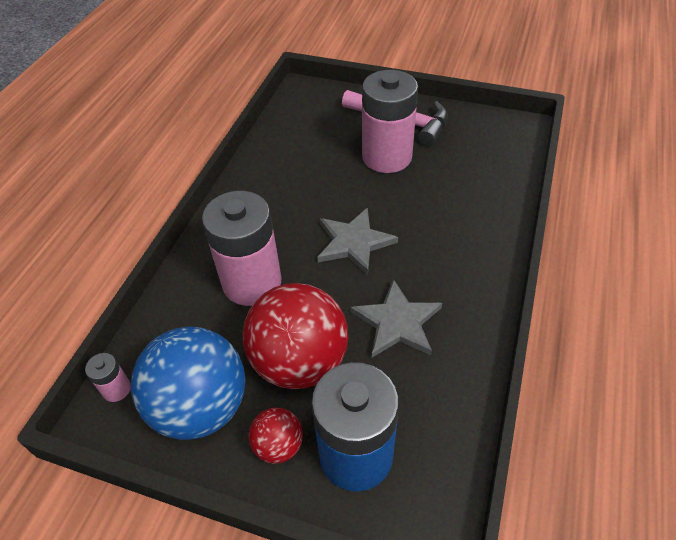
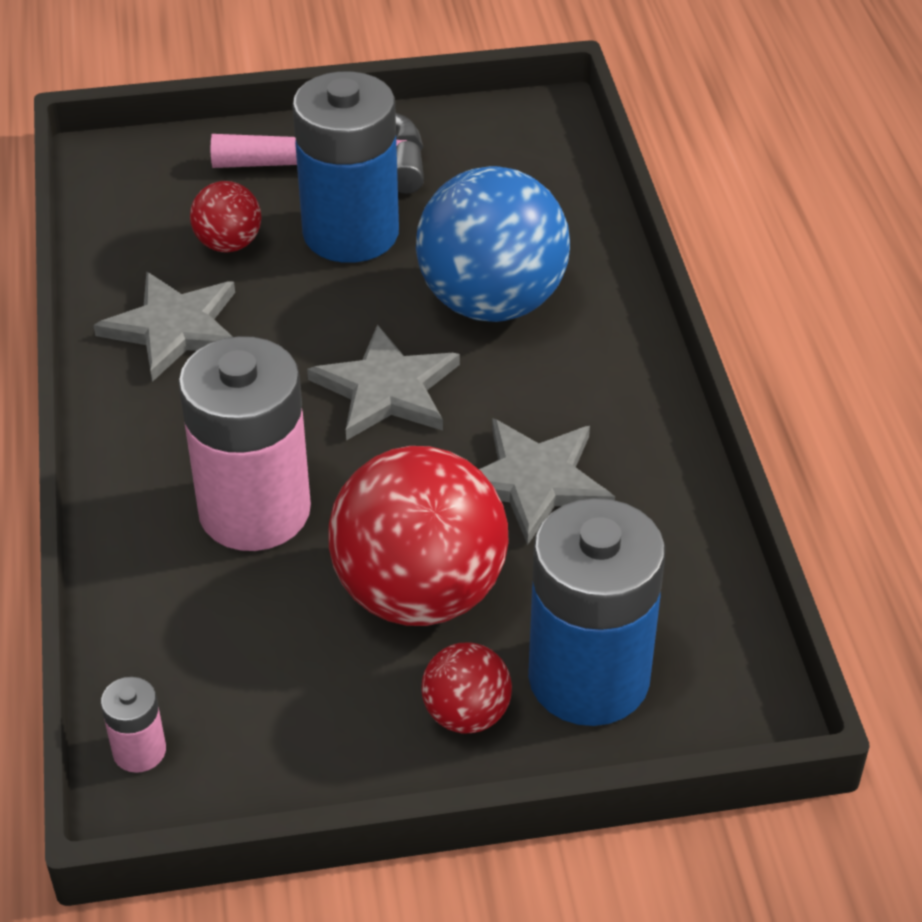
camera: 30 degrees left, 5 degrees down
blue ball [131,326,245,440] -> blue ball moved to [416,166,570,322]
pink battery [362,70,418,173] -> blue battery [292,71,399,263]
none -> grey star [93,272,235,382]
none -> red ball [190,181,261,253]

